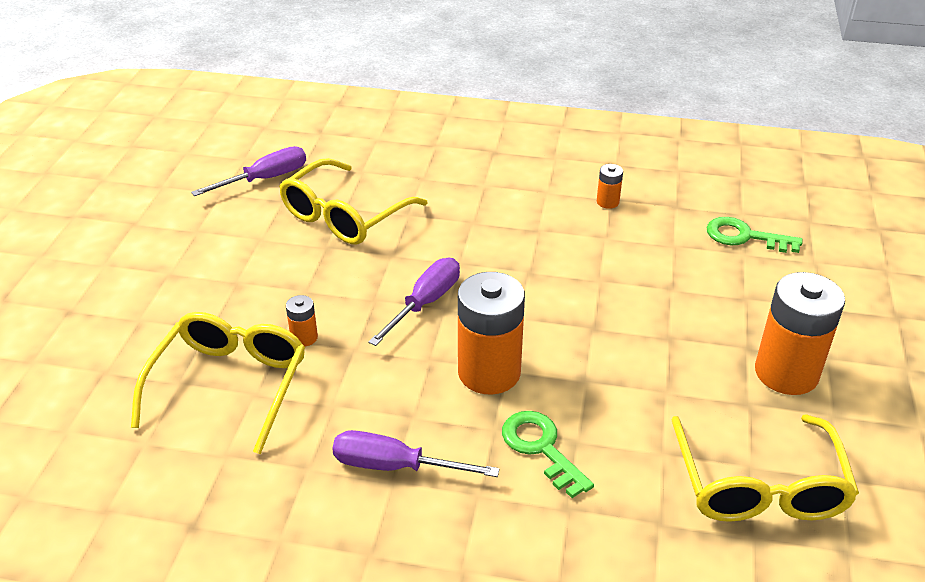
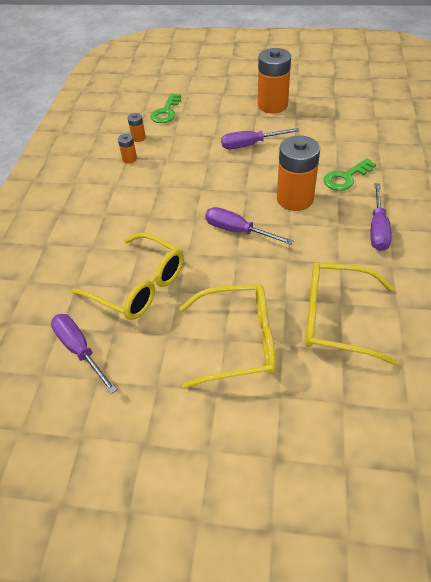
camera: 90 degrees left, 10 degrees up
orange battery [286,295,318,347] -> orange battery moved to [128,113,146,142]
yellow glasses [672,415,859,522] -> yellow glasses moved to [179,284,276,388]
none -> purple screwdriver [221,128,299,149]

